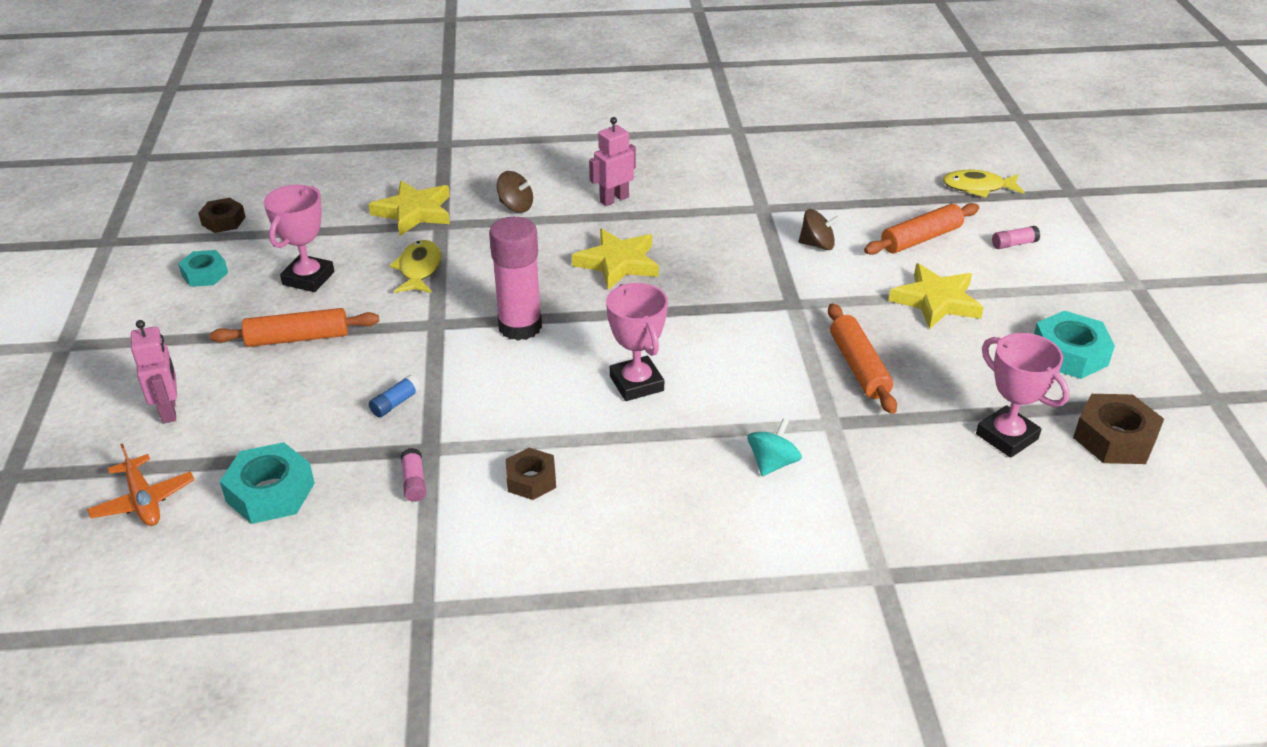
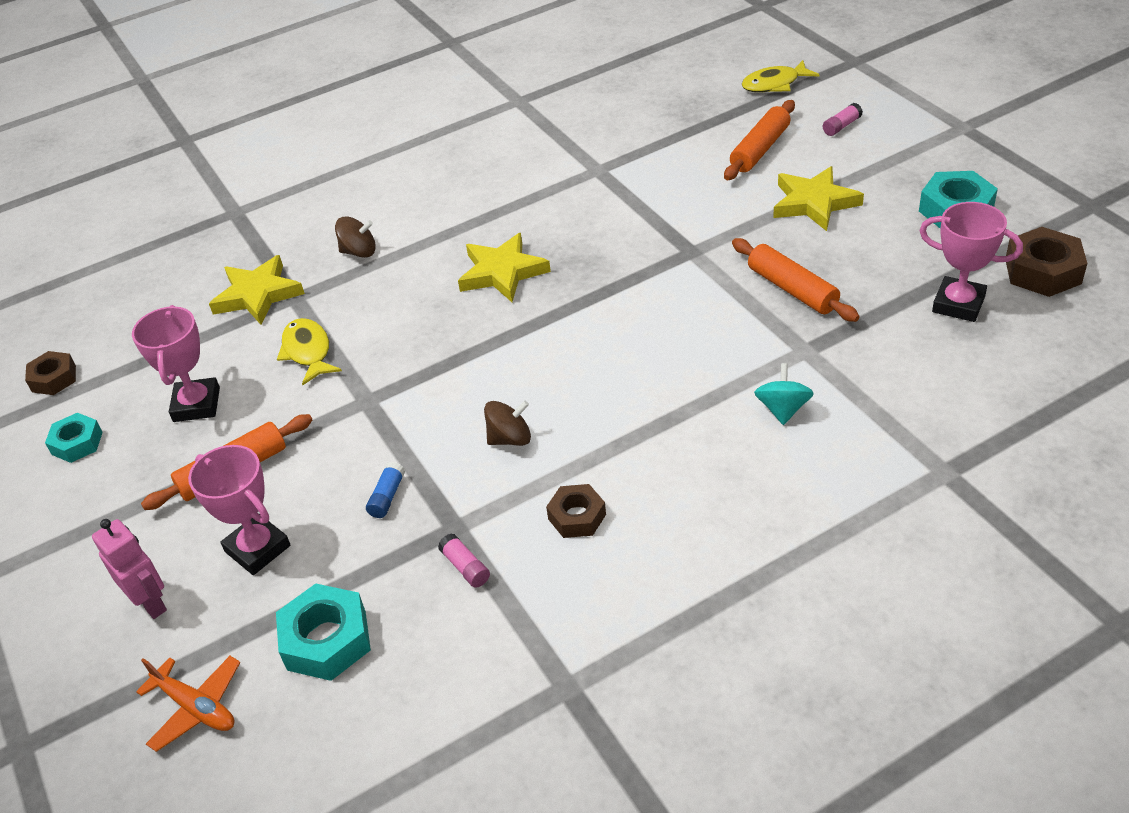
camera: 20 degrees left, 5 degrees up
pink glue stick [489,217,542,341] -> none
pink robot [589,117,636,206] -> none
pink trophy [606,283,668,401] -> pink trophy moved to [188,445,290,575]
brown spinning top [798,209,841,250] -> brown spinning top moved to [484,400,531,446]

